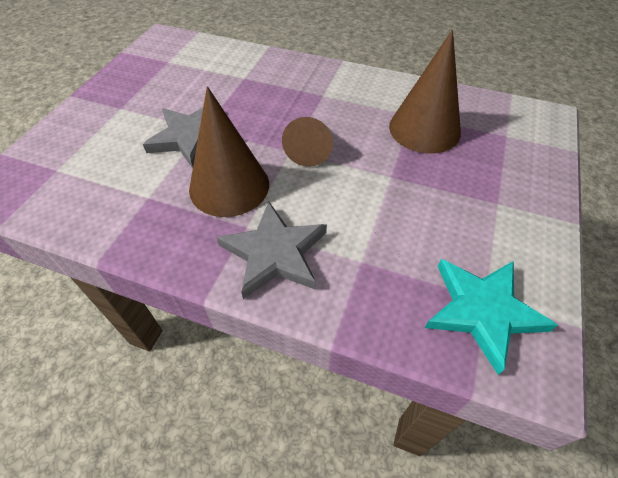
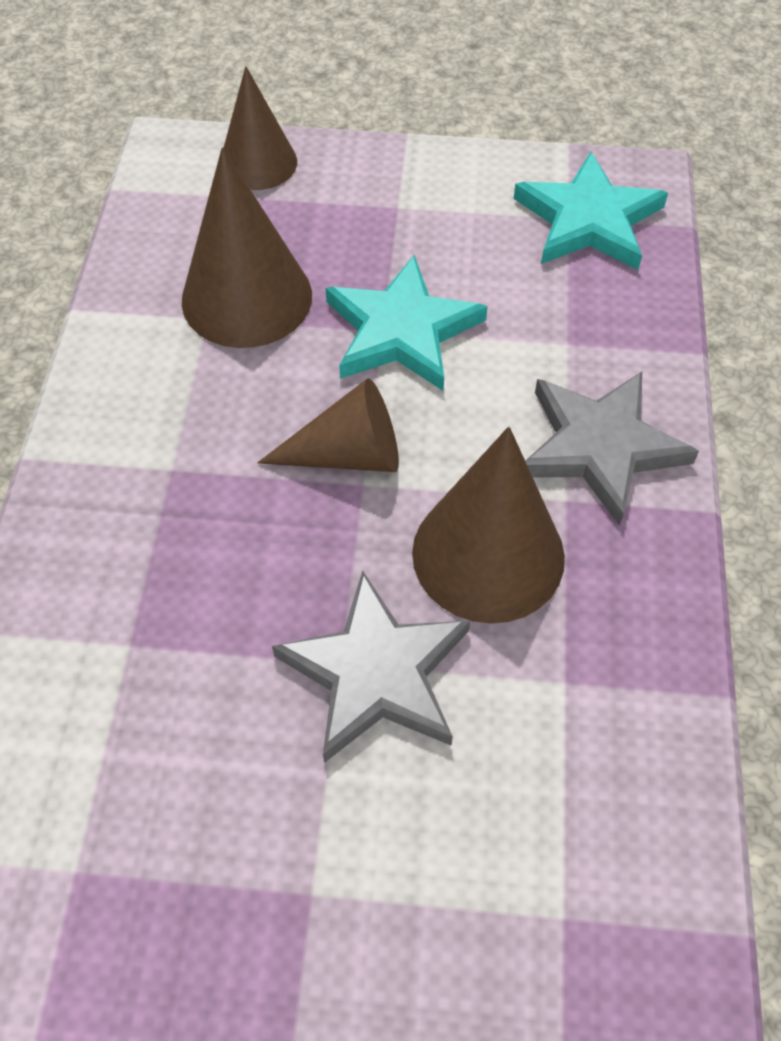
camera: 105 degrees left, 5 degrees up
none -> brown cone [224,66,297,190]
none -> turquoise star [325,255,488,391]

